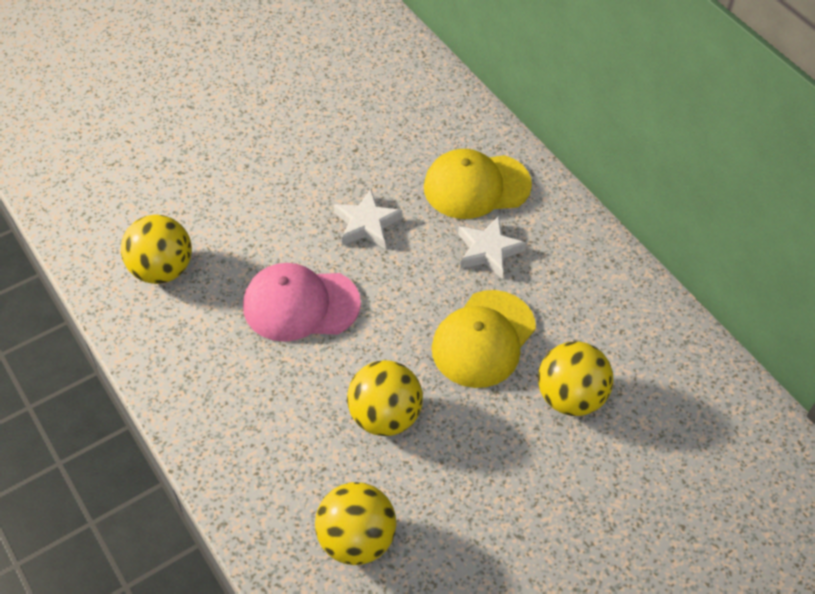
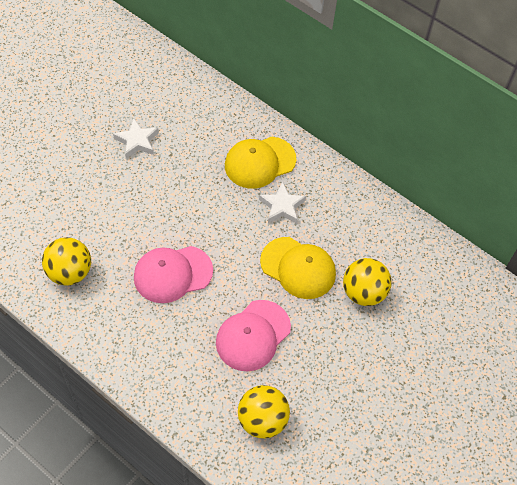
camera: 20 degrees left, 5 degrees up
white star [334,189,402,249] -> white star moved to [113,118,159,159]
yellow ball [347,360,423,436] -> pink cap [216,300,291,371]
yellow cap [432,290,536,388] -> yellow cap turned 75 degrees counterclockwise [260,237,336,299]

